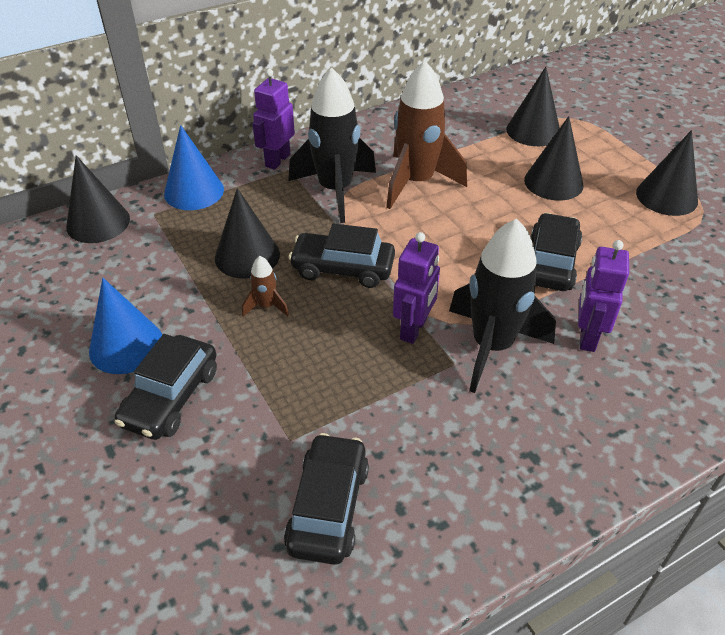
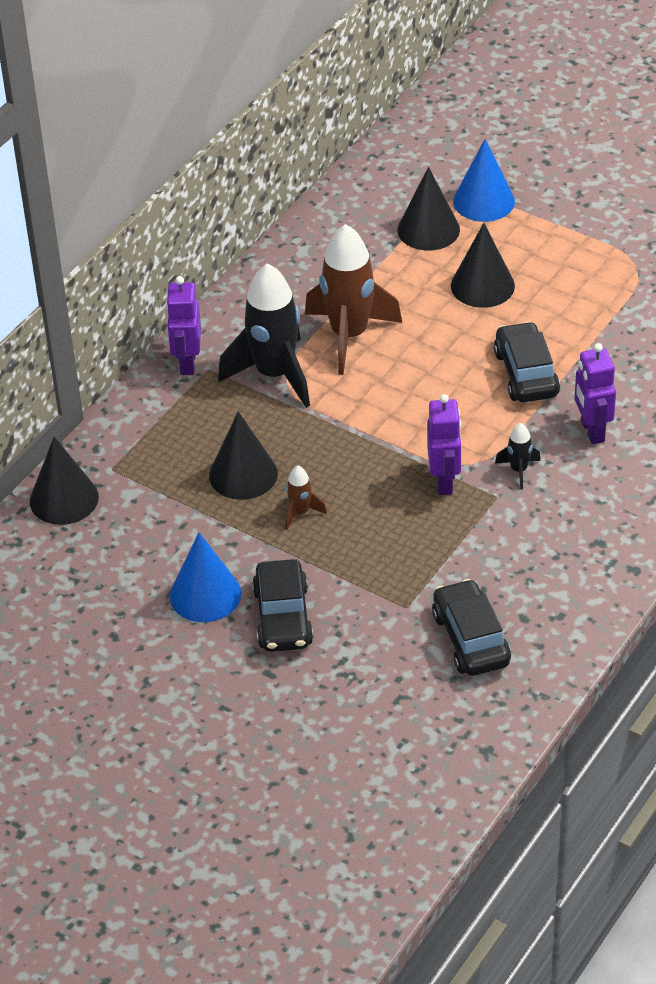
camera: 25 degrees left, 0 degrees up
blue cone [164,125,224,210] -> blue cone moved to [453,139,515,222]
black car [289,223,395,288] -> none
black rocket [449,218,556,393] -> black rocket [495,423,541,490], size x0.44
black cone [636,130,698,216] -> none

